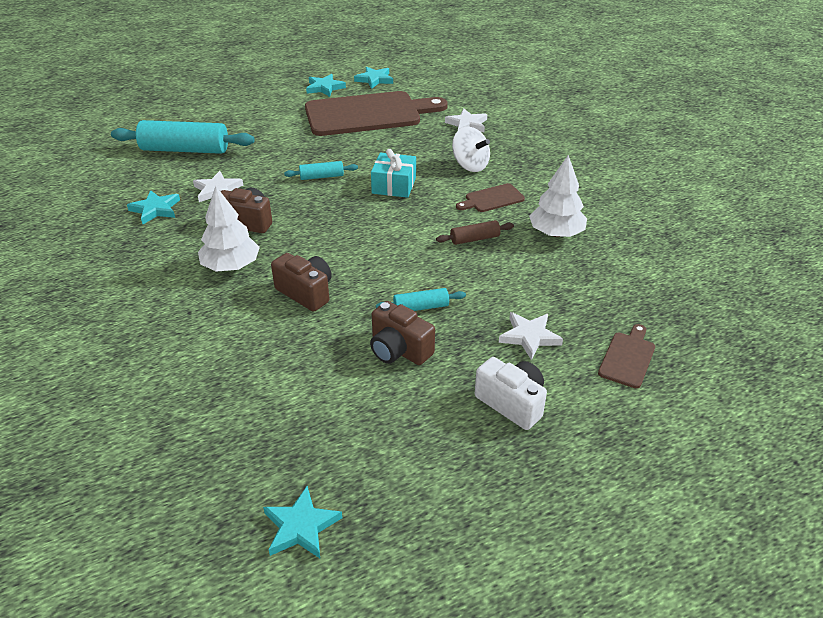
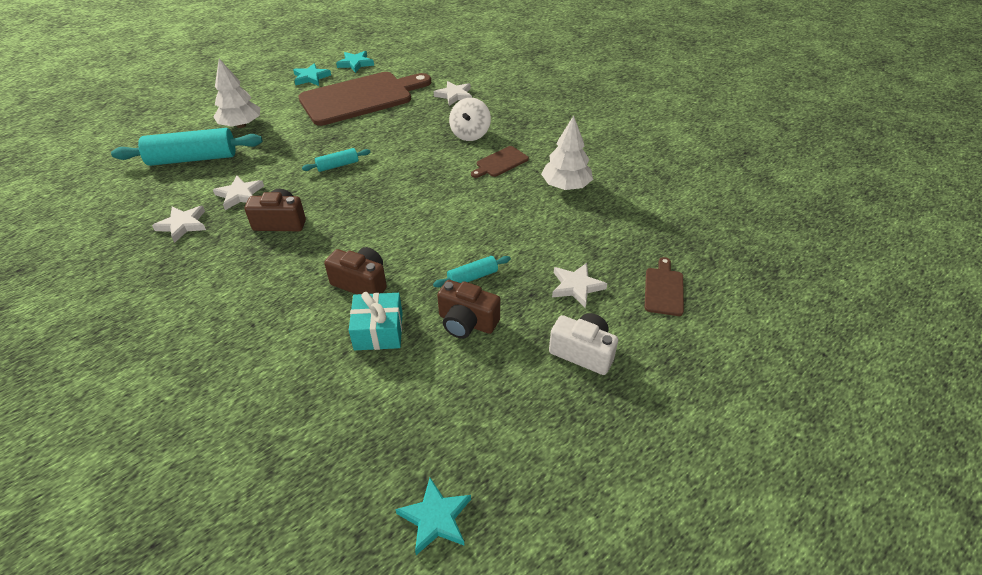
camera: 15 degrees left, 5 degrees up
turquoise star [127,190,180,224] -> white star [152,206,206,243]
white tree [198,186,260,272] -> white tree moved to [213,59,260,128]
turquoise gift [371,149,416,198] -> turquoise gift moved to [349,292,403,350]
brown rolling pin [436,220,514,245] -> none
white spinning top [452,126,490,172] -> white spinning top turned 75 degrees clockwise [449,98,491,141]

